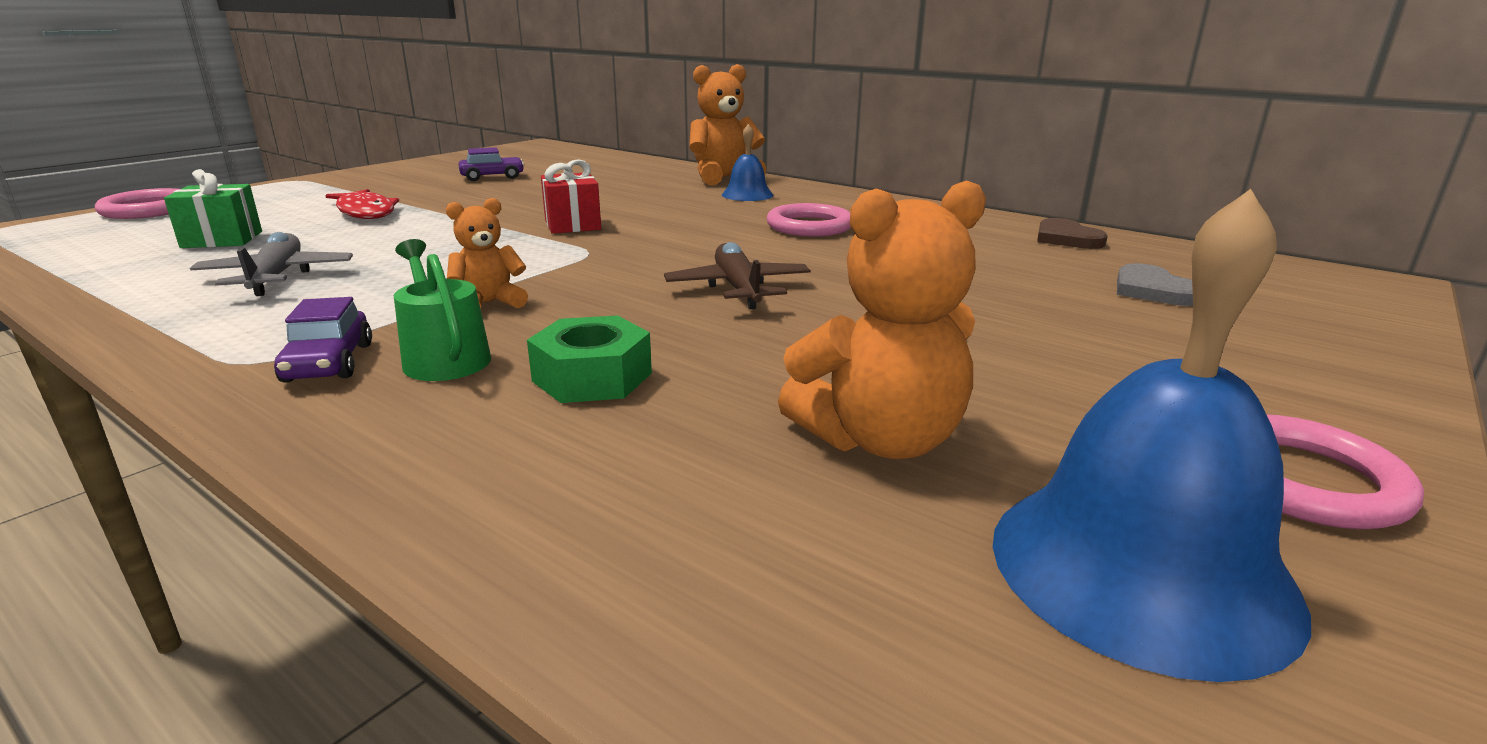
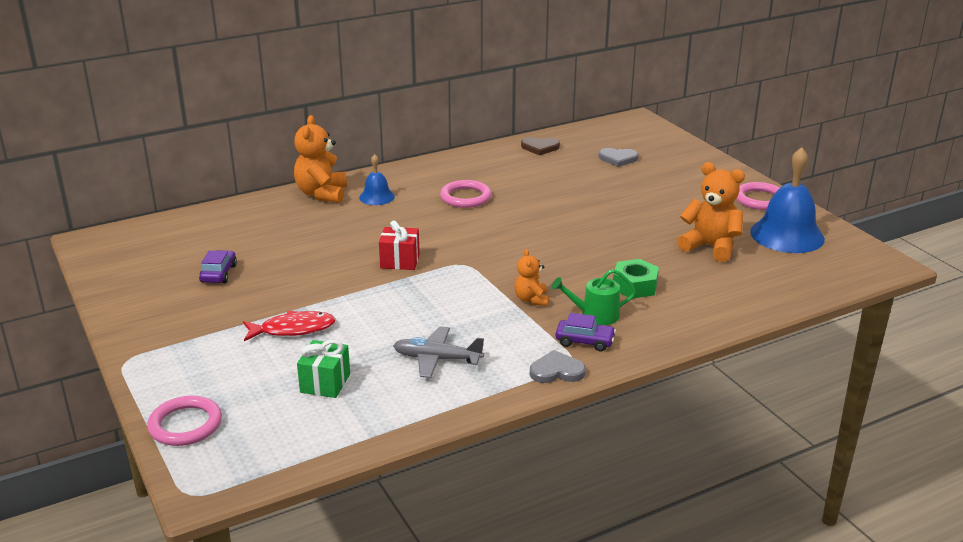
camera: 65 degrees left, 5 degrees up
brown plane [664,242,811,309] -> none
orange teddy bear [778,180,986,459] -> orange teddy bear turned 60 degrees counterclockwise [677,162,745,262]
none -> grey heart [530,350,586,383]

